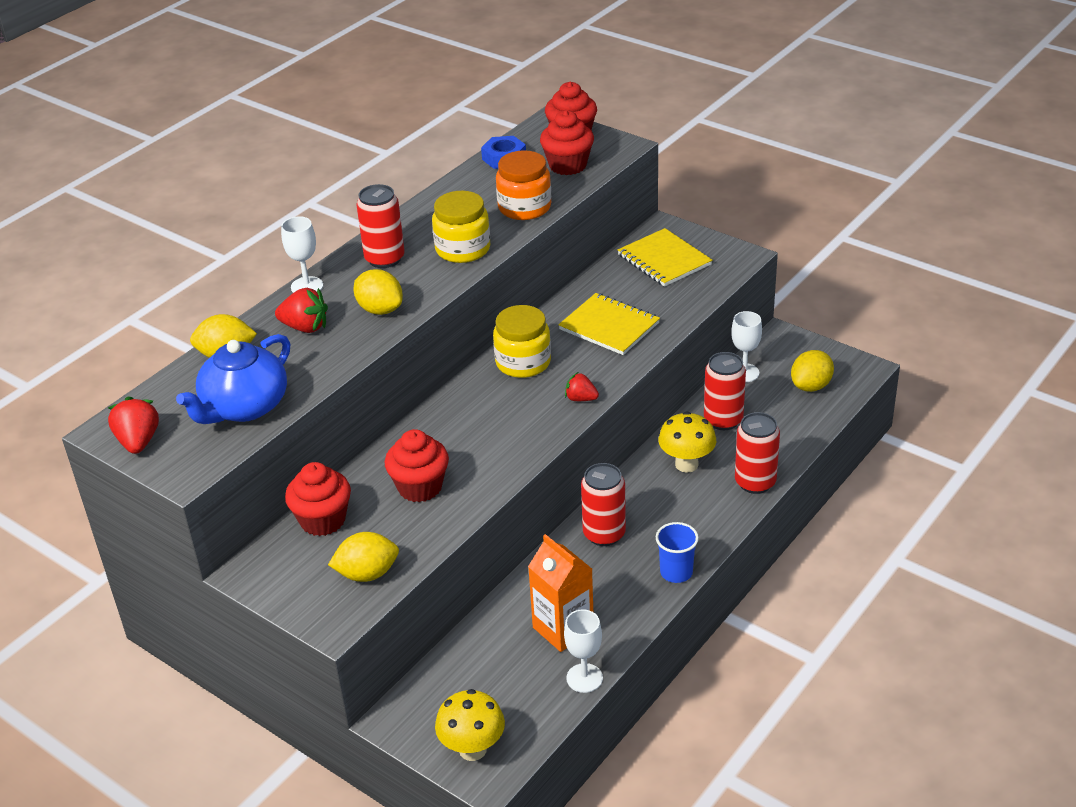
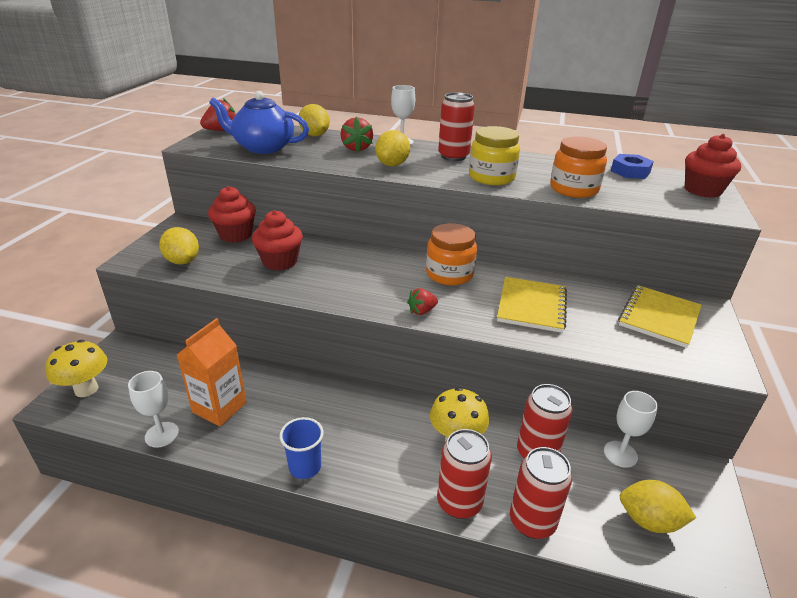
camera: 65 degrees right, 5 degrees down
yellow jar [493,305,551,378] -> orange jar [426,223,477,286]
red cupcake [540,110,594,175] -> none
red strawberry [565,372,599,401] -> red strawberry turned 120 degrees counterclockwise [407,288,438,315]
red can [581,463,626,546] -> red can moved to [510,447,572,539]

